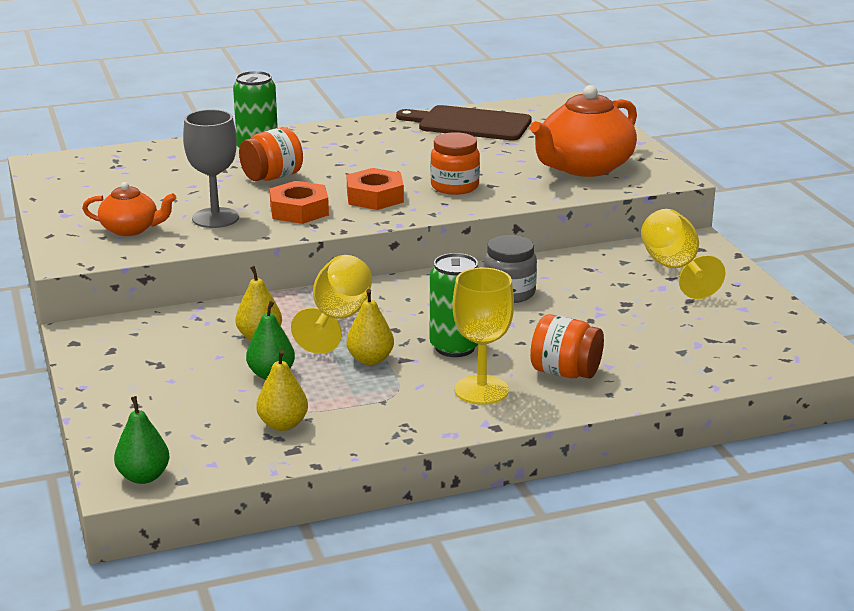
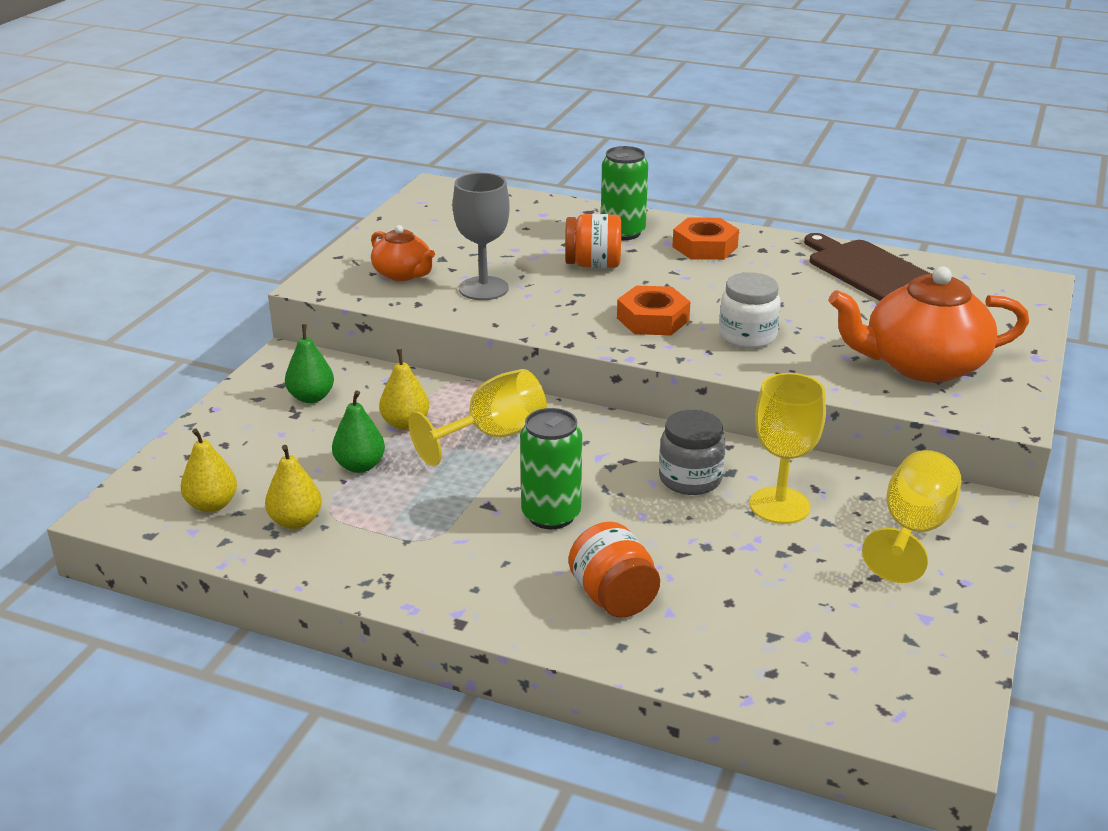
camera: 40 degrees right, 5 degrees up
green pear [114,396,170,484] -> green pear moved to [285,324,334,403]
orange nut [269,181,329,224] -> orange nut moved to [672,218,739,260]
yellow pear [346,289,394,365] -> yellow pear moved to [181,428,237,512]
orange jar [430,132,480,195] -> white jar [719,272,781,349]
yellow goblet [452,268,514,405] -> yellow goblet moved to [750,373,826,524]

